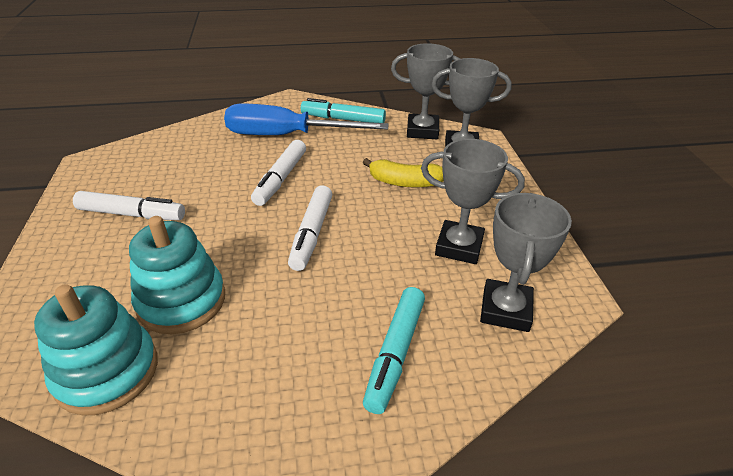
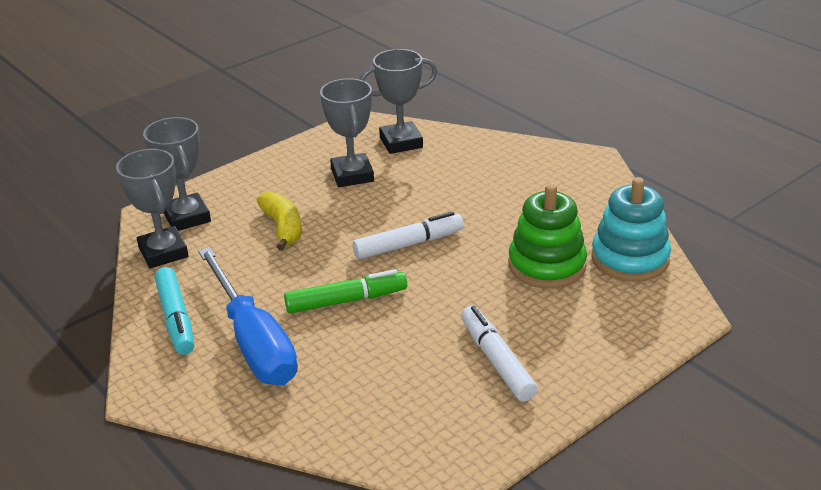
camera: 120 degrees left, 5 degrees down
turquoise stacking toy [129,216,225,334] -> green stacking toy [509,184,587,288]
white marker [251,140,306,206] -> green marker [284,269,407,313]
turquoise marker [363,287,425,414] -> none

